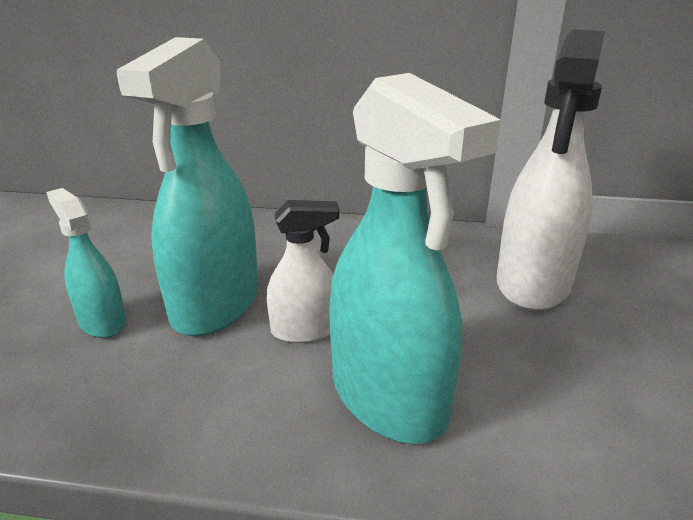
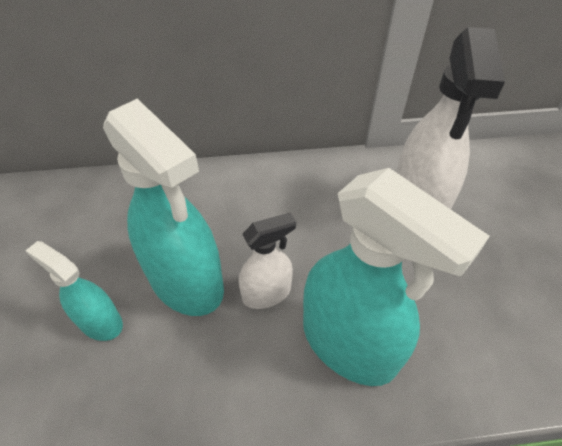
camera: 15 degrees left, 20 degrees up
turquoise spray bottle [117,37,258,336] -> turquoise spray bottle turned 45 degrees counterclockwise [103,99,224,316]

